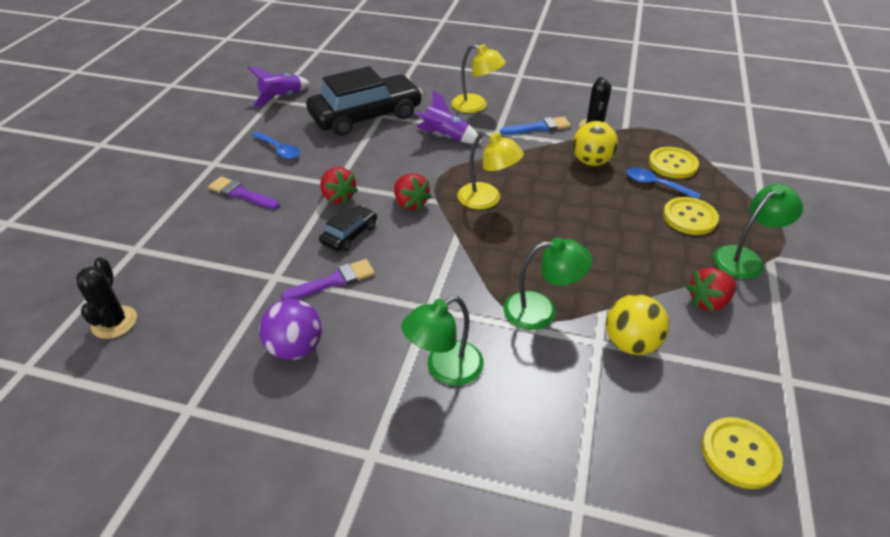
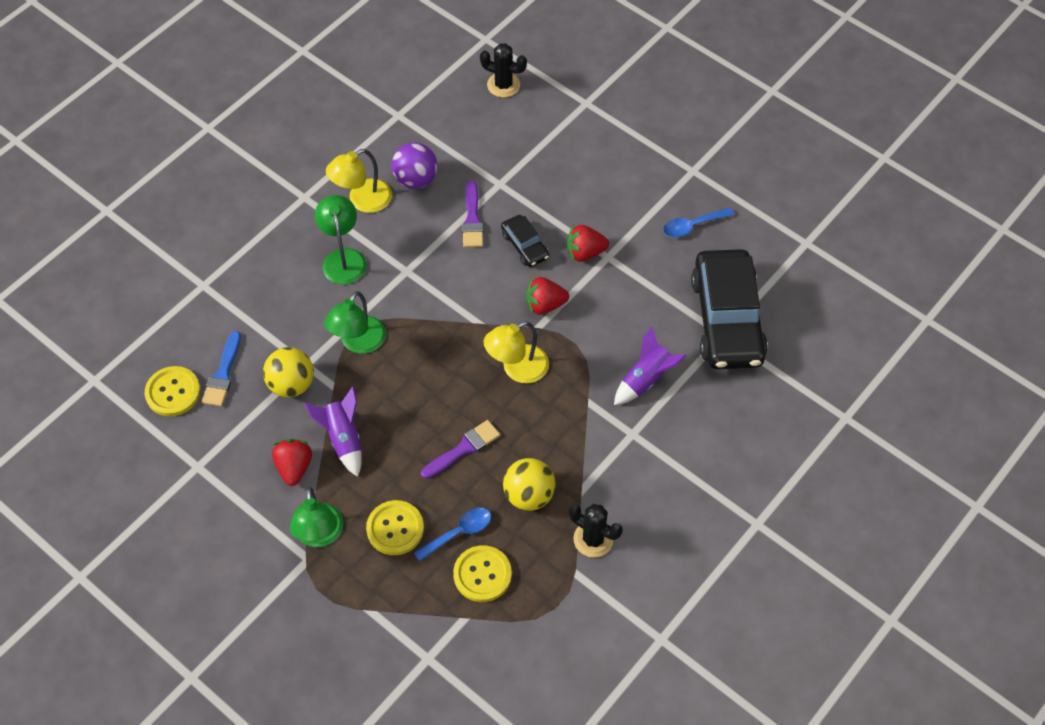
camera: 115 degrees right, 15 degrees up
purple brush [208,176,279,209] -> purple brush moved to [421,420,500,479]
purple rocket [247,66,310,107] -> purple rocket moved to [305,386,362,477]
yellow lamp [451,44,506,113] -> yellow lamp moved to [326,149,392,213]
blue brush [500,117,571,135] -> blue brush moved to [202,331,241,407]

